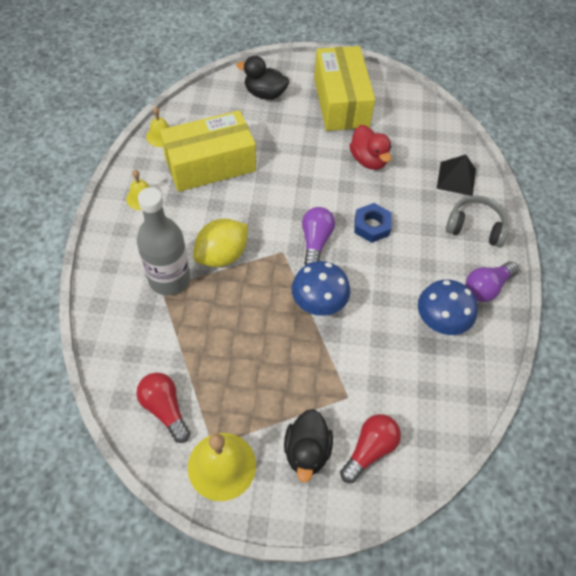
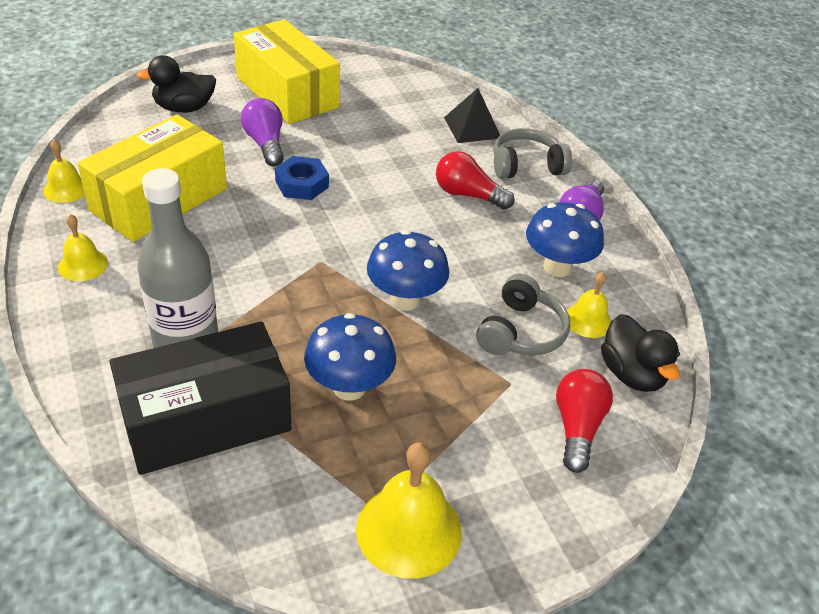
camera: 30 degrees left, 15 degrees down
red light bulb [136,373,191,443] -> red light bulb moved to [436,151,515,210]
yellow lemon [193,218,248,267] -> none
black duck [284,409,333,483] -> black duck moved to [601,314,680,392]
purple light bulb [302,207,335,265] -> purple light bulb moved to [241,98,284,166]
red duck [349,125,391,170] -> none
blue nut [354,203,391,243] -> blue nut moved to [275,156,329,200]
none -> black box [109,322,291,475]
none -> blue mushroom [304,313,396,401]
none -> grey headphones [476,274,571,356]
none -> yellow bell [567,272,612,338]

